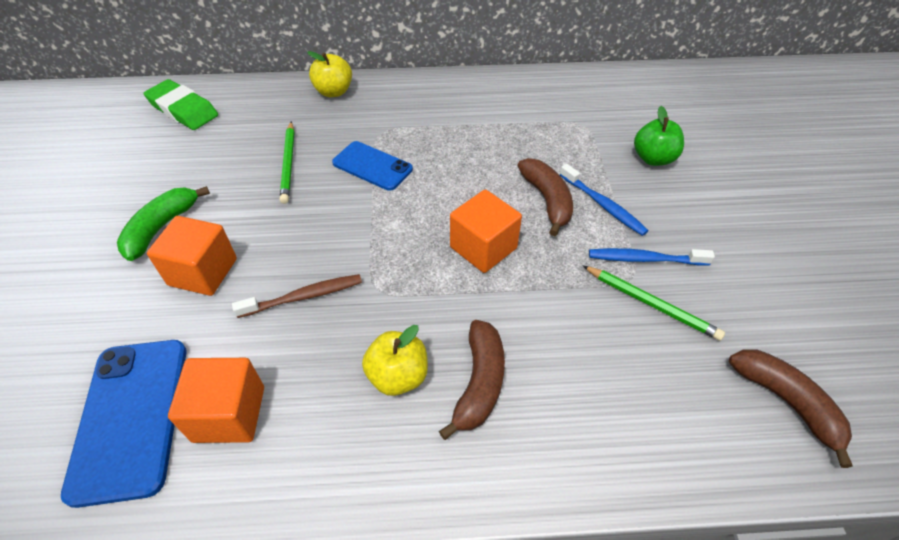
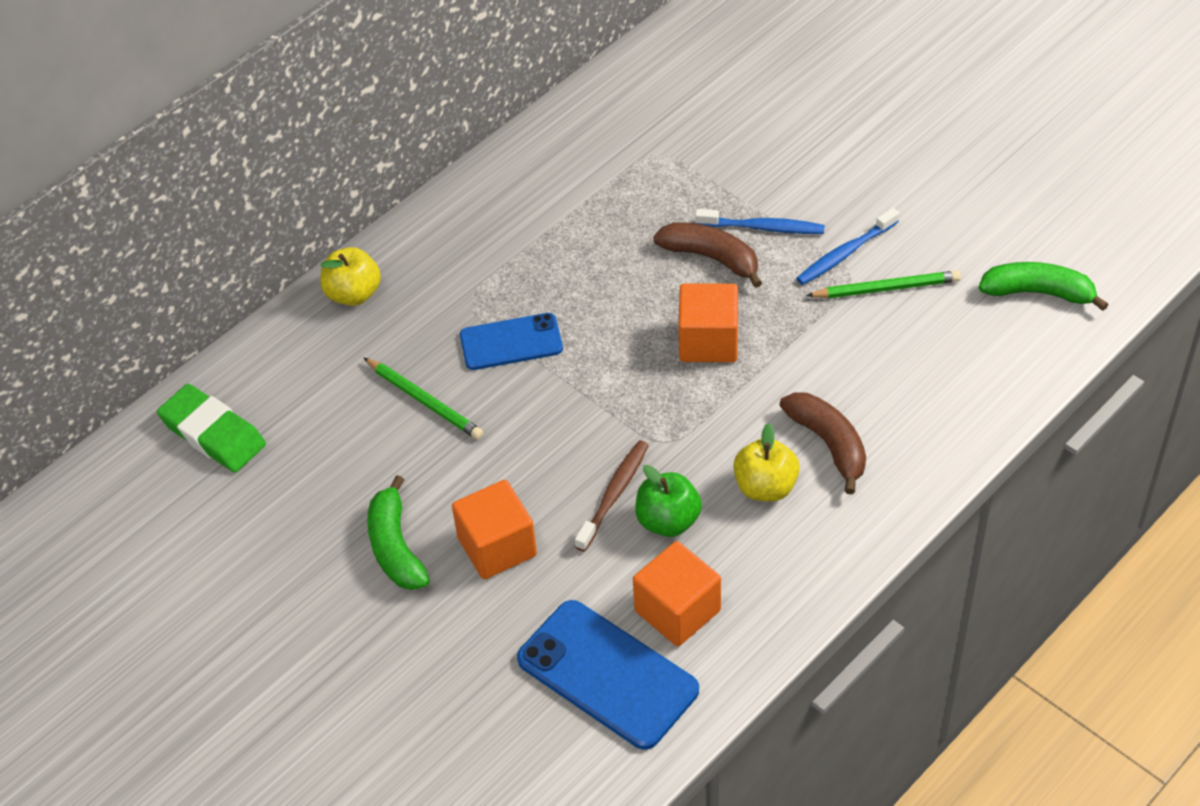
camera: 40 degrees left, 0 degrees up
green eraser [144,79,218,130] -> green eraser turned 45 degrees clockwise [157,384,266,472]
green apple [634,106,684,166] -> green apple moved to [635,465,702,537]
brown banana [729,349,853,468] -> green banana [979,262,1109,311]

